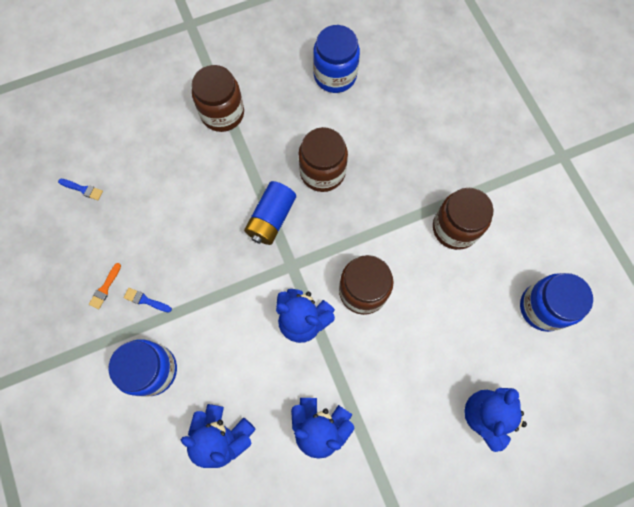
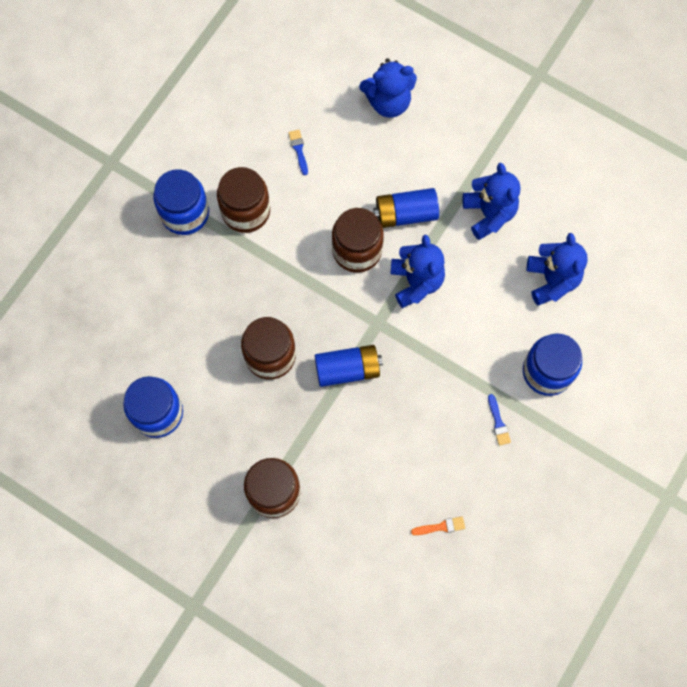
camera: 125 degrees left, 0 degrees up
blue brush [58,179,103,200] -> blue brush moved to [288,130,308,175]
orange brush [89,263,121,309] -> orange brush moved to [411,517,465,535]
blue jar [520,273,593,332] -> blue jar moved to [153,169,209,235]
none -> blue battery [373,188,439,228]

